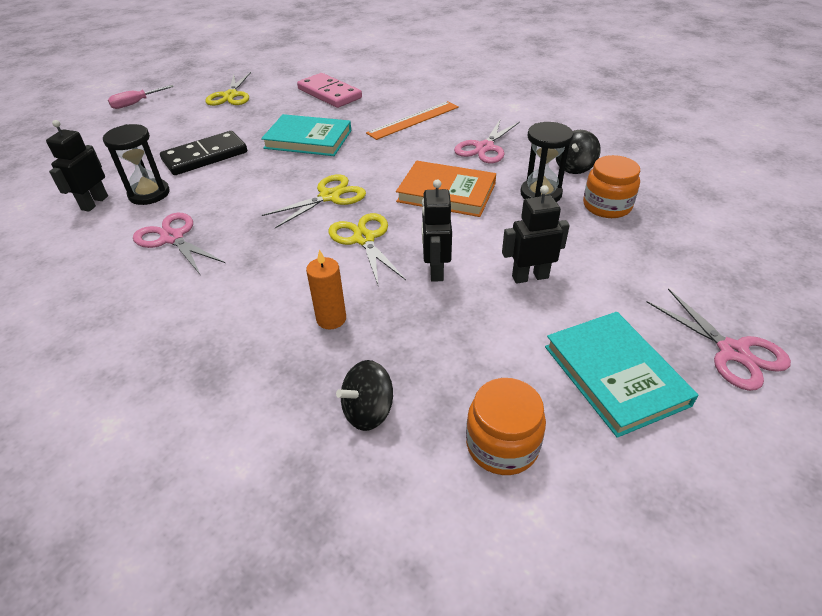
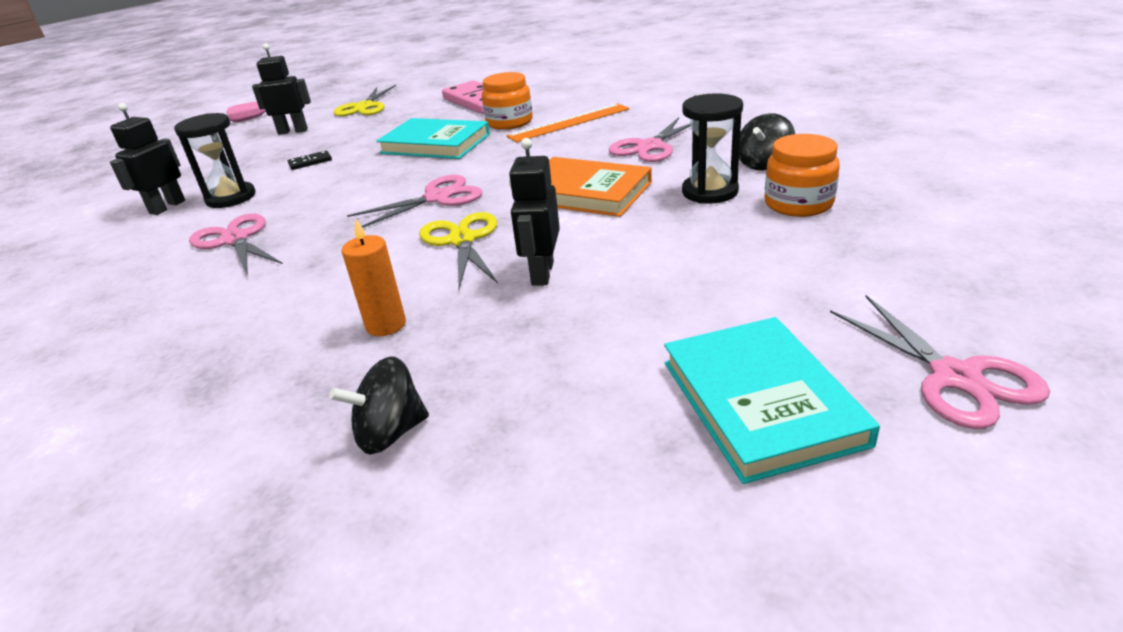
camera: 10 degrees right, 10 degrees down
black domino [160,131,247,175] -> black domino [288,150,332,170], size x0.43
yellow scissors [262,174,366,228] -> pink scissors [347,175,482,228]
orange jar [466,378,546,475] -> orange jar moved to [482,72,533,130]
black robot [502,185,570,284] -> black robot moved to [252,43,311,135]

